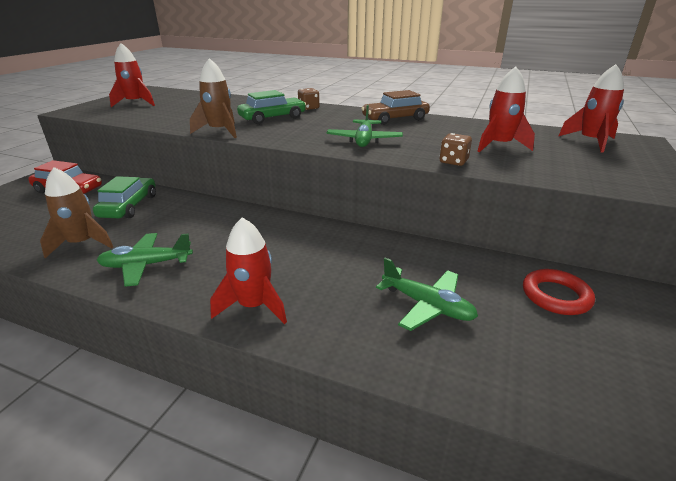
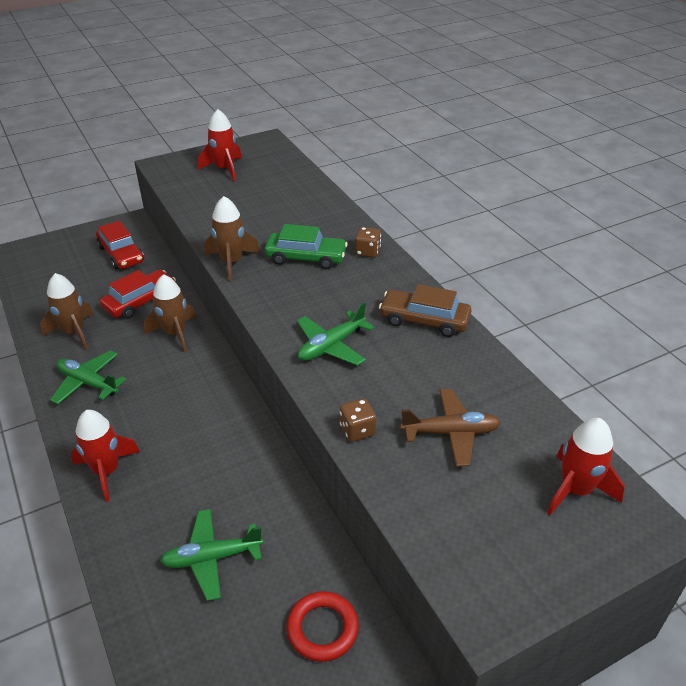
camera: 40 degrees right, 10 degrees up
green car [93,176,156,218] -> red car [100,270,176,319]
green plane [376,258,478,331] -> green plane turned 90 degrees clockwise [160,509,263,601]
red rocket [477,66,535,152] -> brown plane [400,389,501,467]
none -> brown rocket [144,274,196,353]

